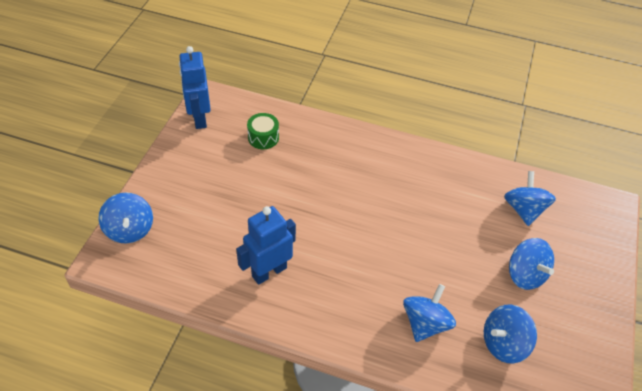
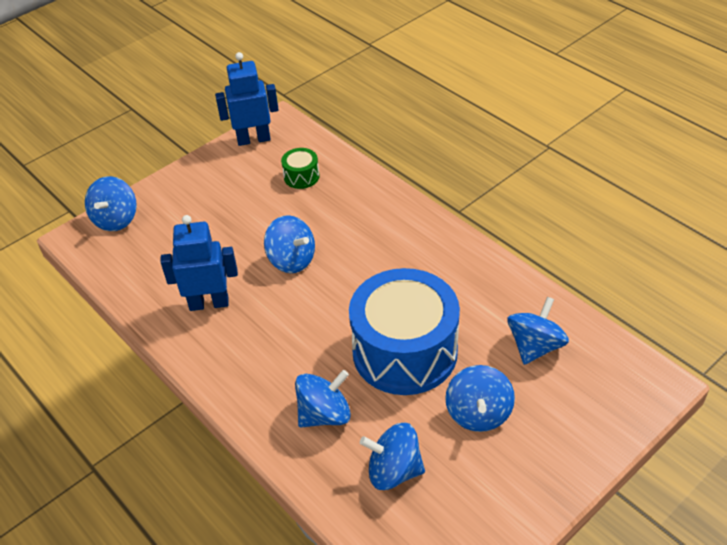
camera: 35 degrees right, 5 degrees down
blue robot [179,46,211,129] -> blue robot turned 60 degrees clockwise [215,52,279,146]
none -> blue spinning top [264,215,315,273]
none -> blue drum [349,268,460,395]

